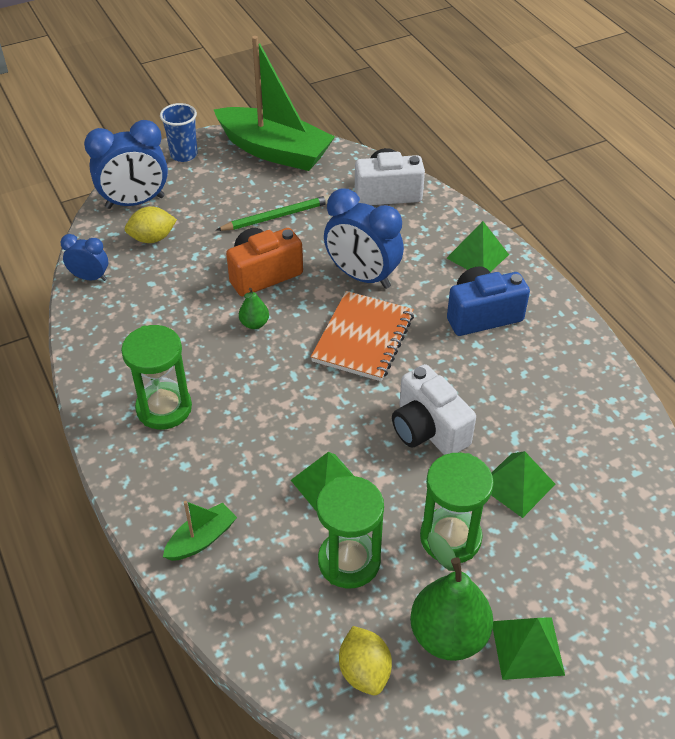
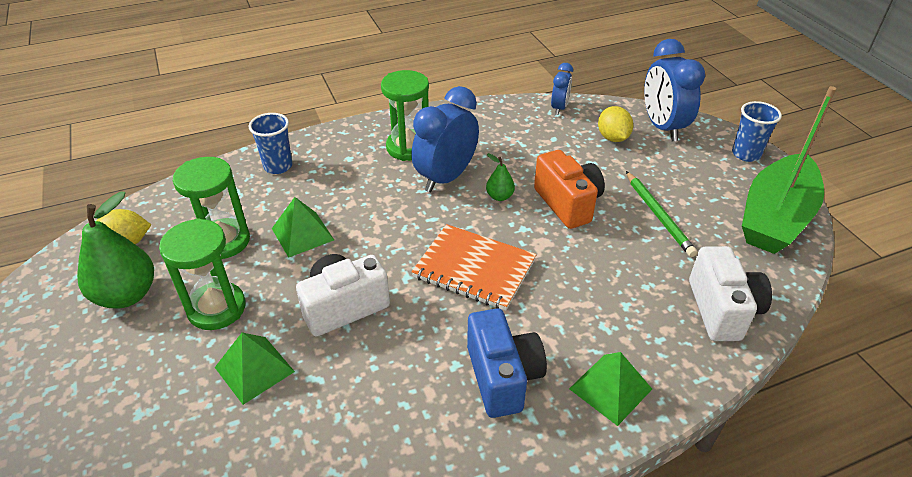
camera: 95 degrees right, 5 degrees down
green boat [163,501,237,561] -> blue cup [249,113,293,174]
blue clock [324,188,404,289] -> blue clock moved to [411,86,479,192]
green pyramid [493,617,565,680] -> none

